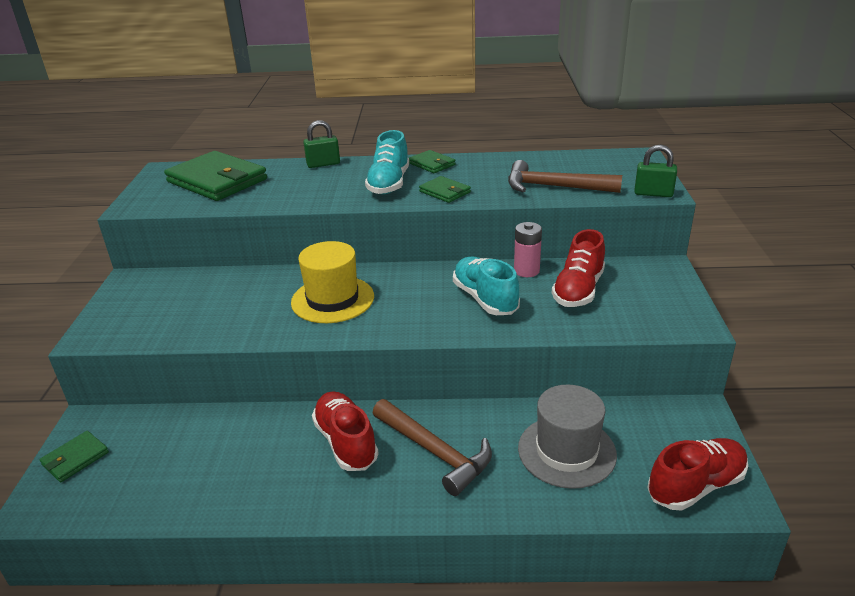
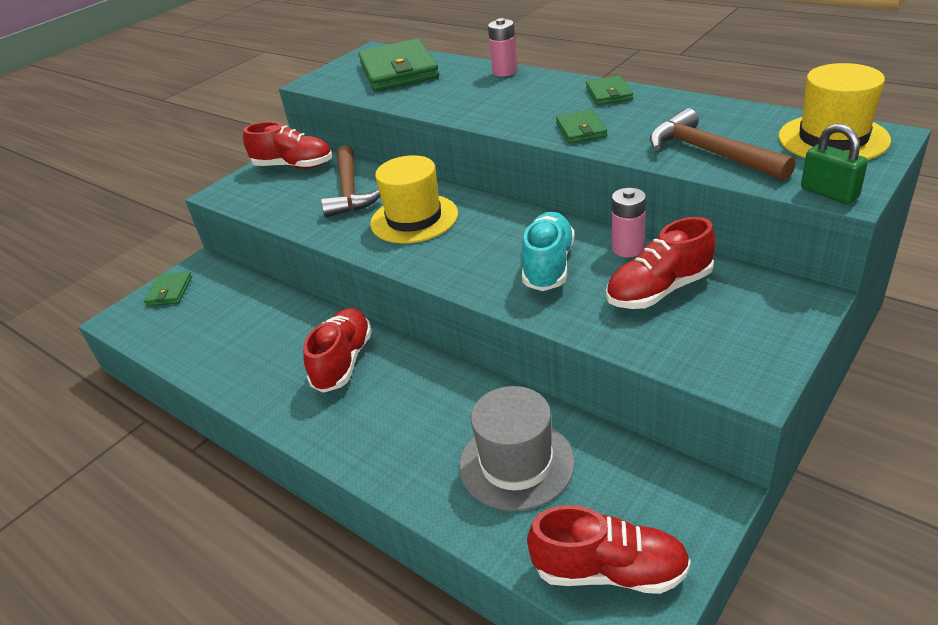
camera: 40 degrees right, 5 degrees up
green wallet [39,431,109,482] -> green wallet turned 75 degrees counterclockwise [144,272,192,306]
green padlock [303,120,340,168] -> pink battery [488,18,518,77]
turquoise shoe [365,130,409,195] -> none
brown hammer [373,399,492,496] -> brown hammer moved to [321,145,380,218]
none -> red shoe [243,122,332,169]
none -> yellow hat [778,63,891,160]

